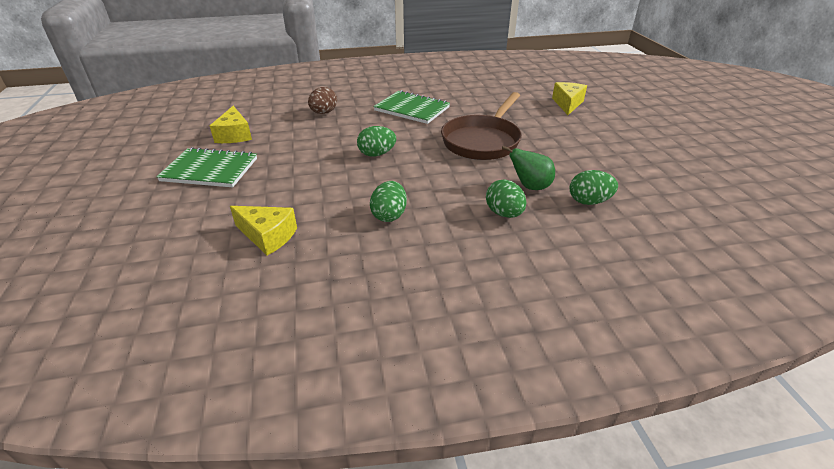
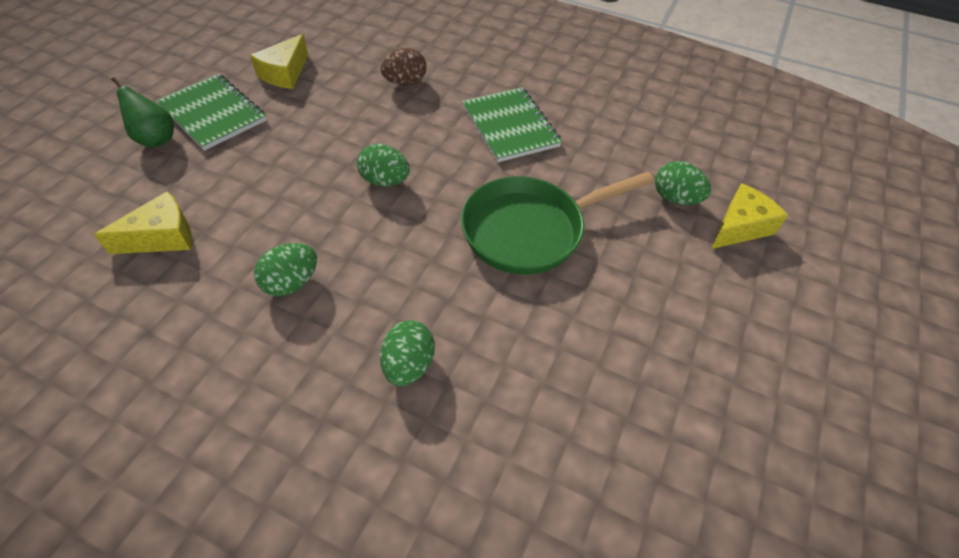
camera: 35 degrees right, 15 degrees up
yellow cheese [230,206,297,255] -> yellow cheese turned 90 degrees counterclockwise [94,191,192,254]
brown pan [441,92,522,160] -> green pan [461,172,654,275]
green pear [502,146,555,190] -> green pear moved to [111,77,174,148]
green egg [570,170,618,205] -> green egg moved to [655,161,711,205]

